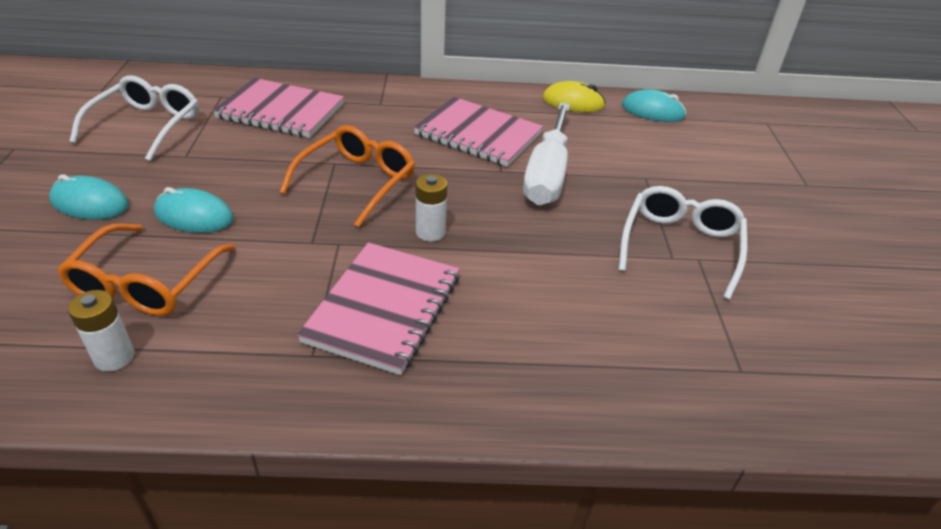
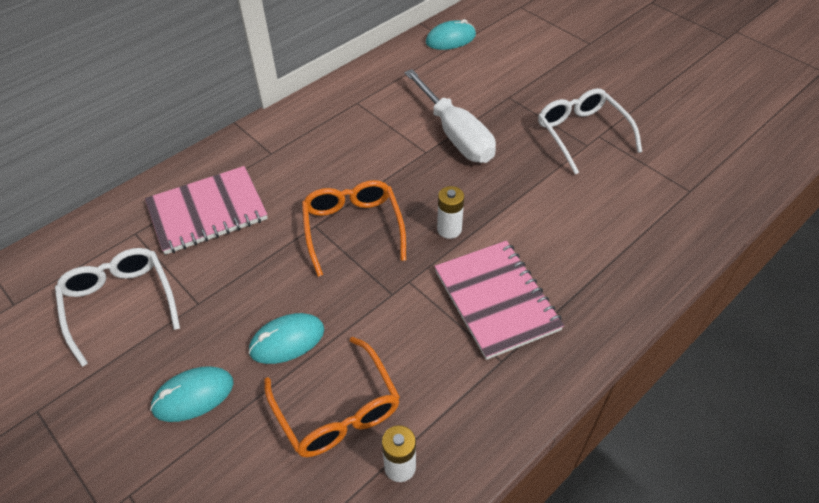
camera: 40 degrees left, 10 degrees up
pink notebook [413,97,543,167] -> none
yellow mouse [543,81,606,112] -> none

